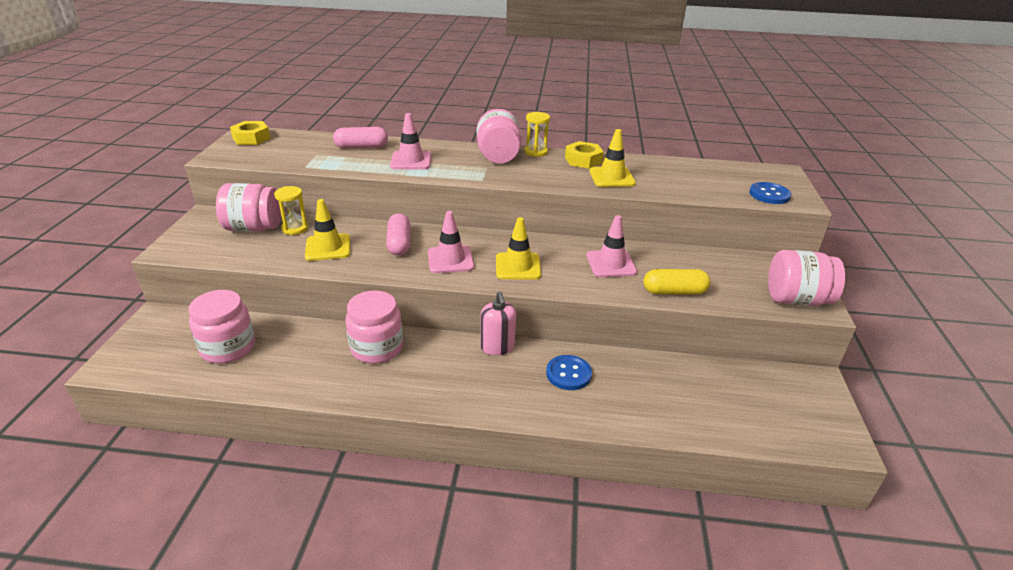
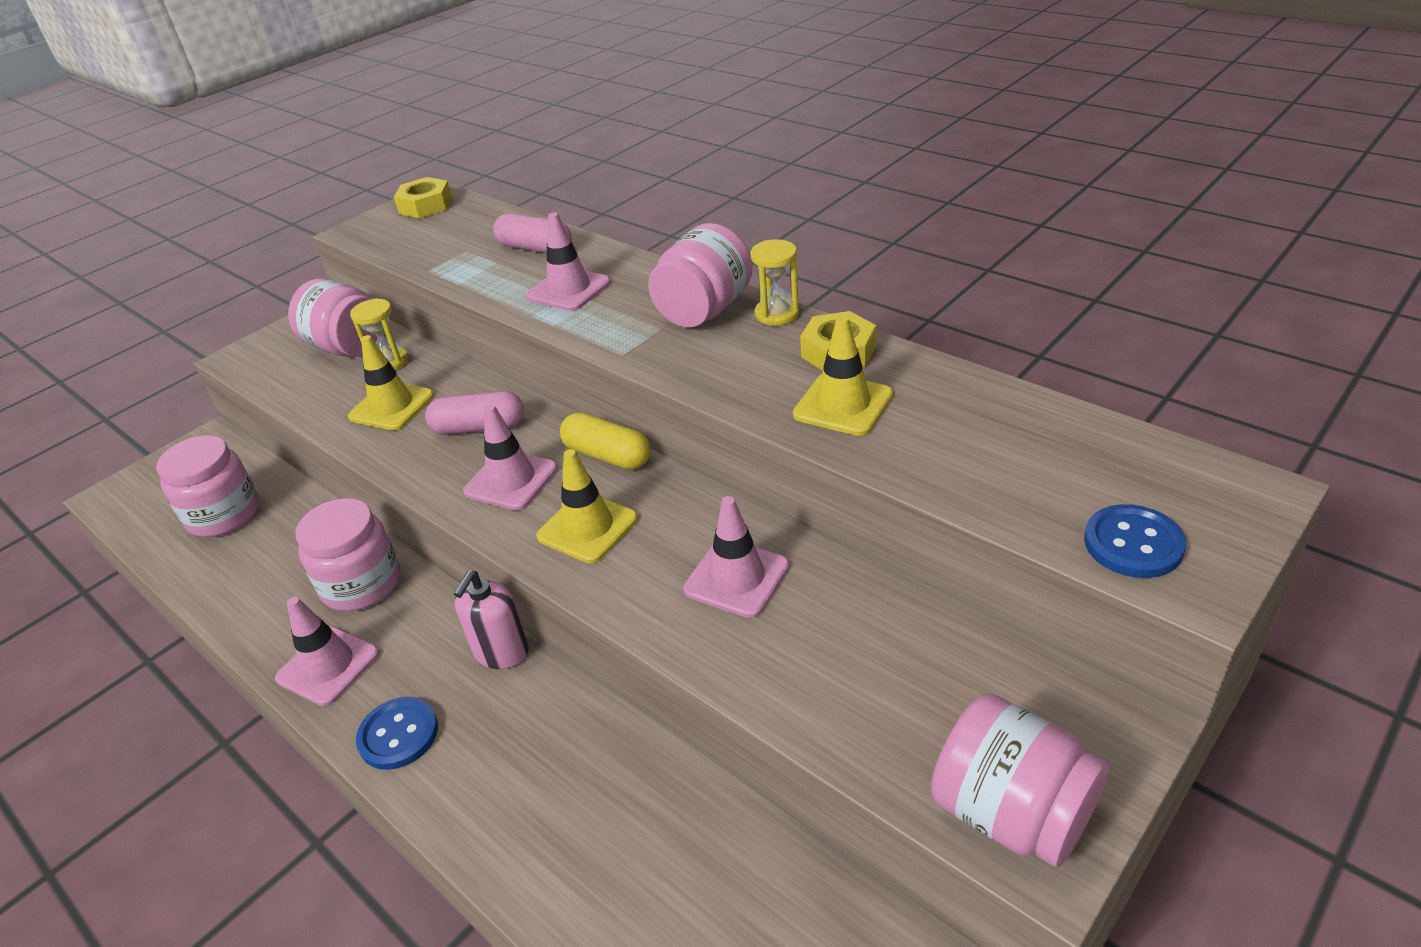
camera: 40 degrees right, 5 degrees up
pink capsule [386,213,410,255] -> pink capsule turned 60 degrees clockwise [425,391,524,435]
blue button [546,355,592,390] -> blue button moved to [356,697,438,770]
yellow capsule [643,269,710,295] -> yellow capsule moved to [560,412,651,470]
none -> pink traffic cone [275,597,379,706]

